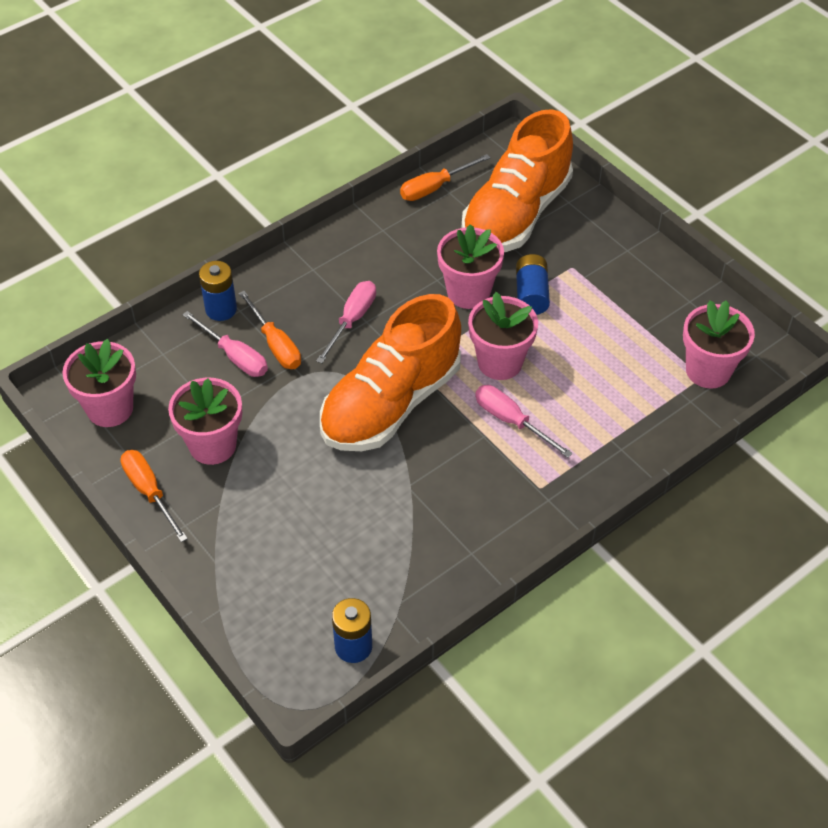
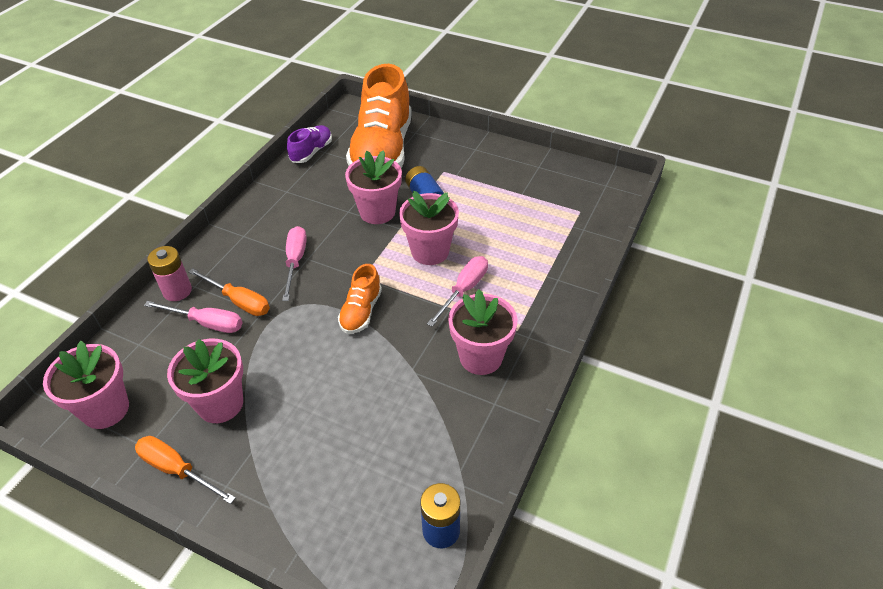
camera: 25 degrees left, 5 degrees down
blue battery [199,261,237,321] -> pink battery [147,246,192,301]
orange shoe [320,294,461,451] -> orange shoe [338,264,382,334], size x0.45
orange screwdriver [400,154,491,201] -> purple shoe [287,125,332,163]
pink screwdriver [475,385,573,458] -> pink screwdriver turned 105 degrees clockwise [427,256,488,327]
pink flower pot [683,300,755,389] -> pink flower pot moved to [448,289,517,375]

